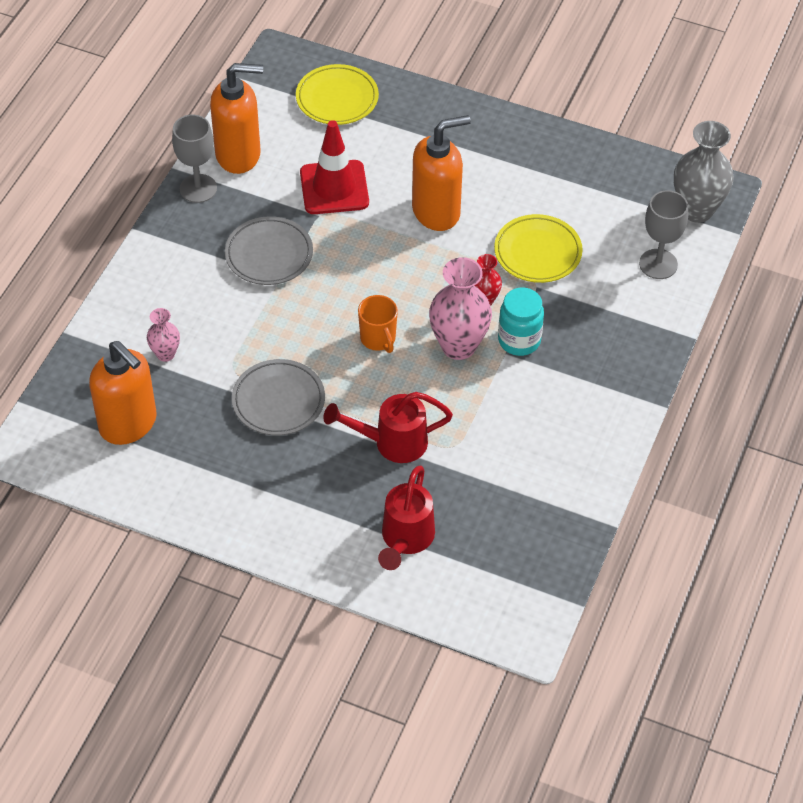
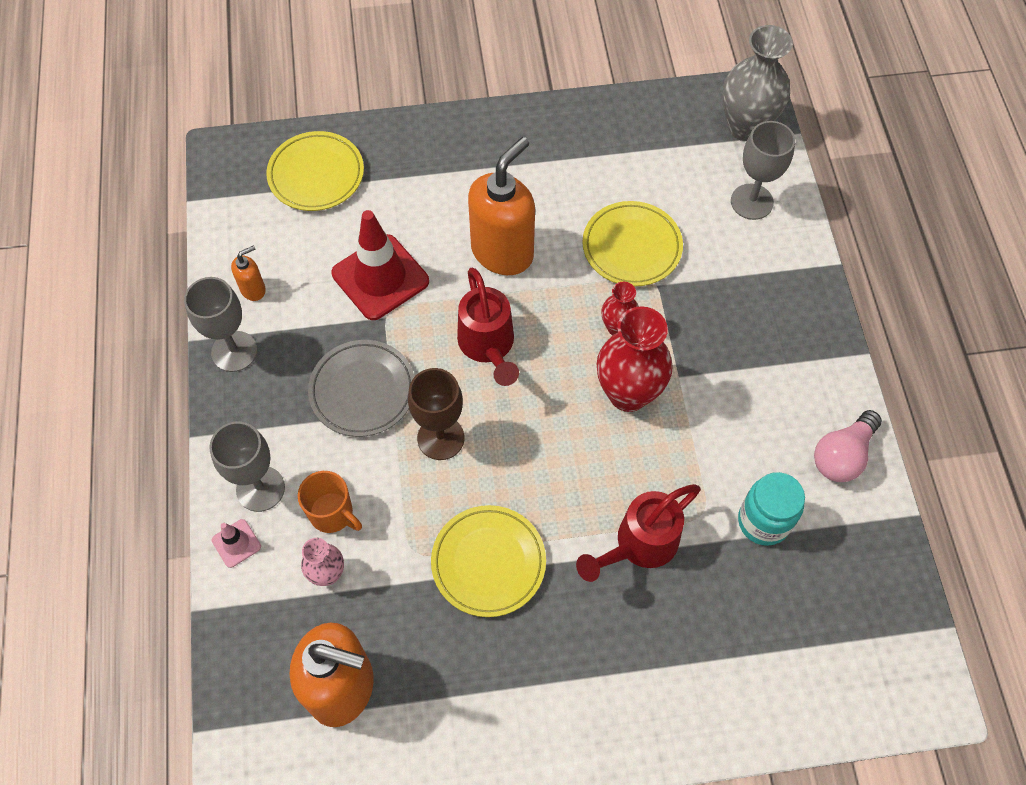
camera: 30 degrees left, 10 degrees up
orange soap dispenser [210,63,263,174] -> orange soap dispenser [231,245,266,301], size x0.45
grey plate [232,359,325,435] -> yellow plate [431,505,546,617]
orange mug [358,295,398,353] -> orange mug moved to [298,471,362,533]
red watering can [378,466,435,570] -> red watering can moved to [457,267,519,386]
pink vase [429,257,492,360] -> red vase [597,307,673,412]
turquoise jar [498,288,544,356] -> turquoise jar moved to [738,472,805,546]
none -> grey goblet [209,422,285,512]
none -> pink traffic cone [212,519,261,568]
none -> brown goblet [408,368,465,460]
none -> pink light bulb [814,410,882,482]

